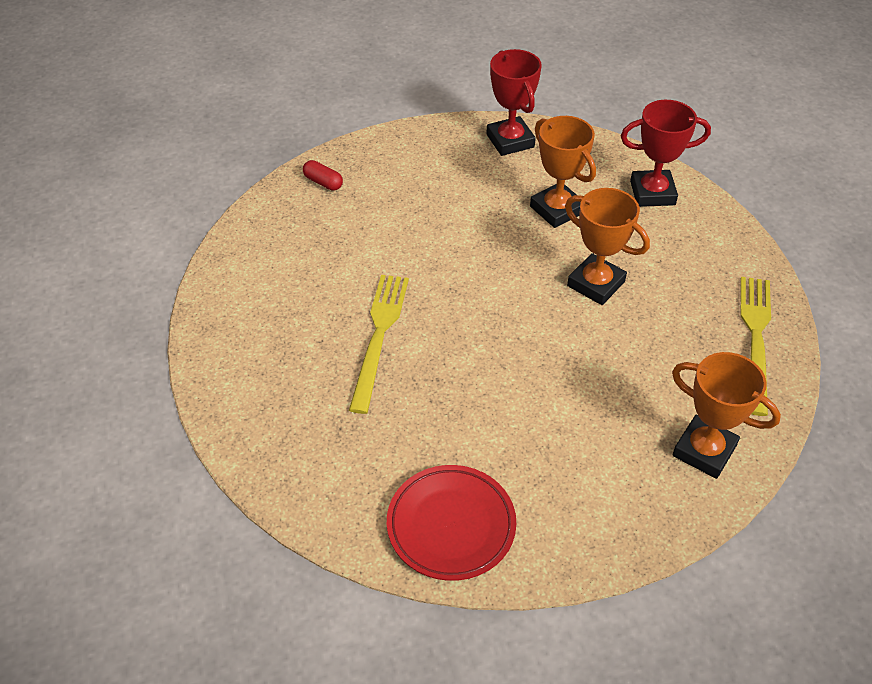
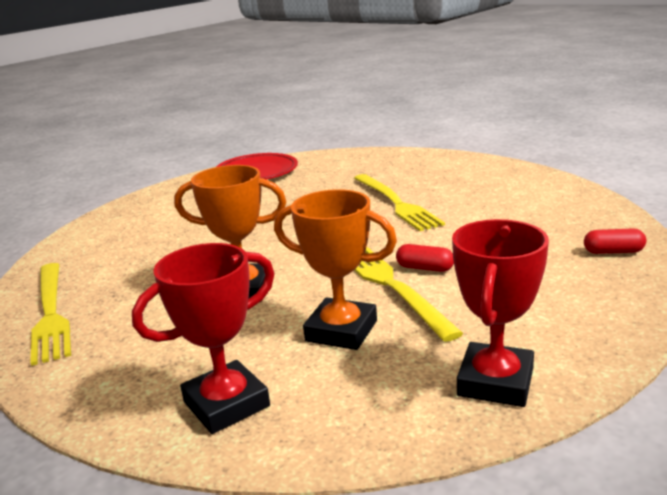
camera: 150 degrees right, 25 degrees down
red trophy [486,49,542,156] -> red trophy turned 75 degrees clockwise [452,219,549,407]
orange trophy [672,352,781,479] -> none
none -> yellow fork [355,247,464,342]
none -> red capsule [396,244,454,272]

